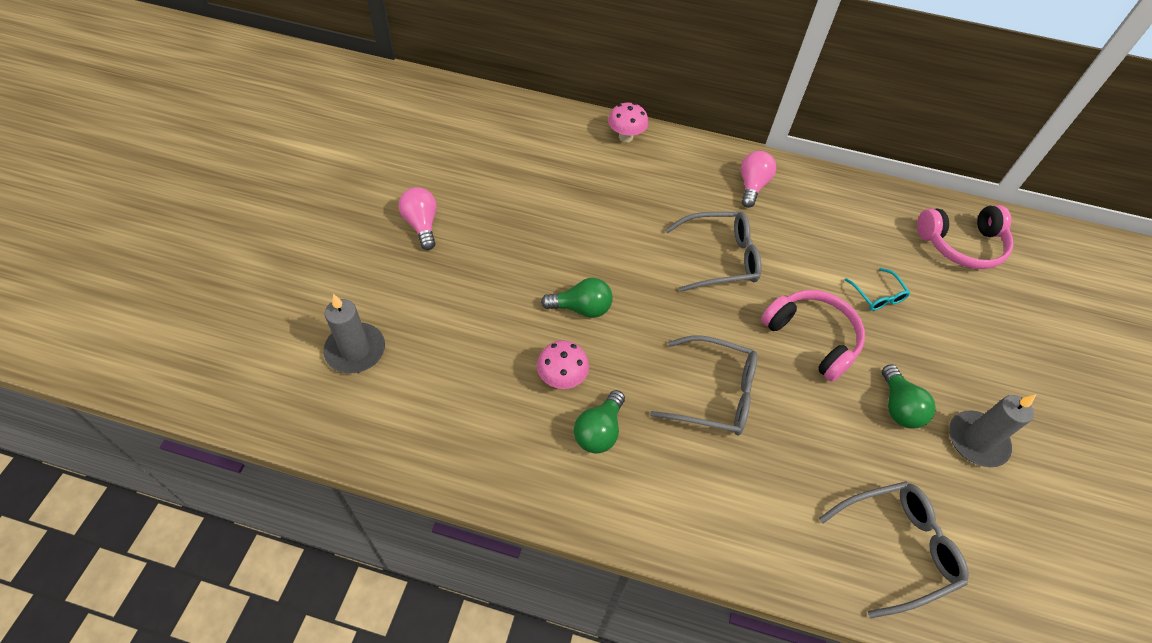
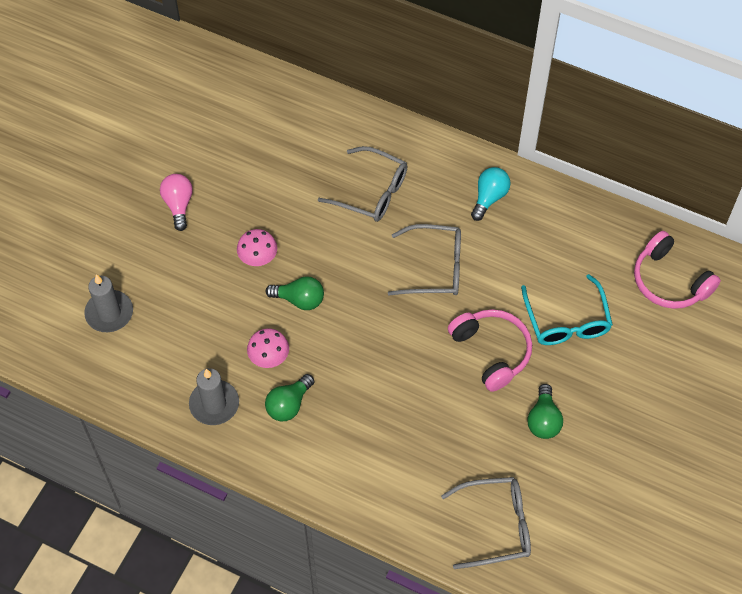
camera: 15 degrees right, 5 degrees up
pink mushroom [608,103,648,142] -> pink mushroom moved to [237,229,277,266]
grey glasses [650,335,757,435] -> grey glasses moved to [318,146,407,222]
pink light bulb [741,151,776,208] -> turquoise light bulb [471,167,511,221]
turquoise glasses [845,268,910,311] -> turquoise glasses [521,274,613,345], size x1.81
pink headphones [917,205,1013,269] -> pink headphones turned 45 degrees clockwise [634,231,721,309]
grey candle [949,394,1036,467] -> grey candle moved to [189,368,239,425]

